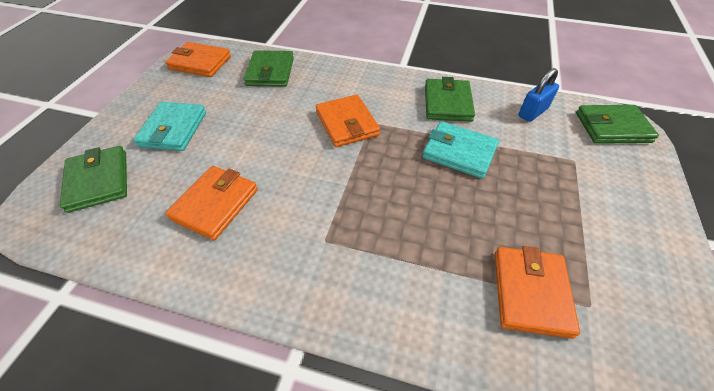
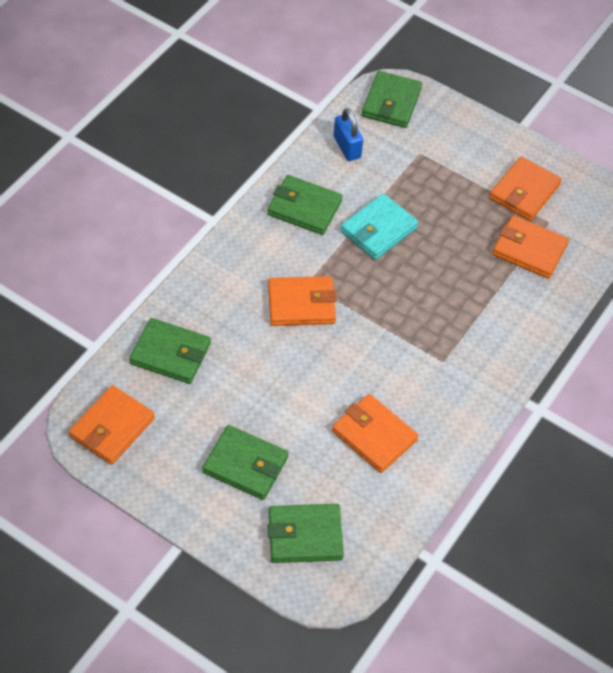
camera: 75 degrees left, 5 degrees up
turquoise wallet [133,102,206,151] -> green wallet [202,425,289,500]
none -> orange wallet [489,157,562,221]

